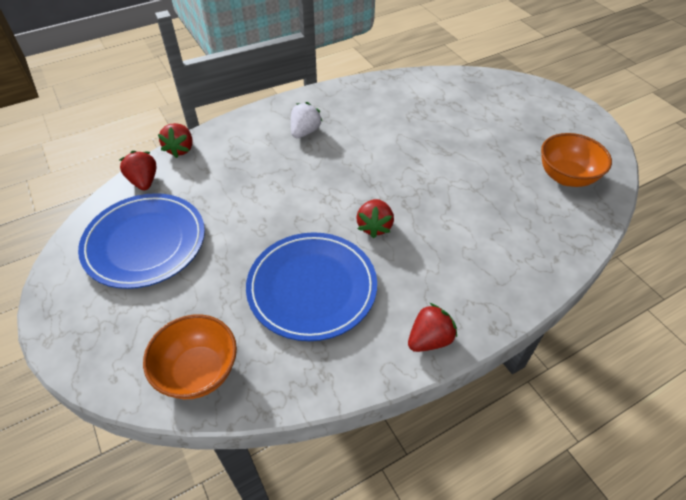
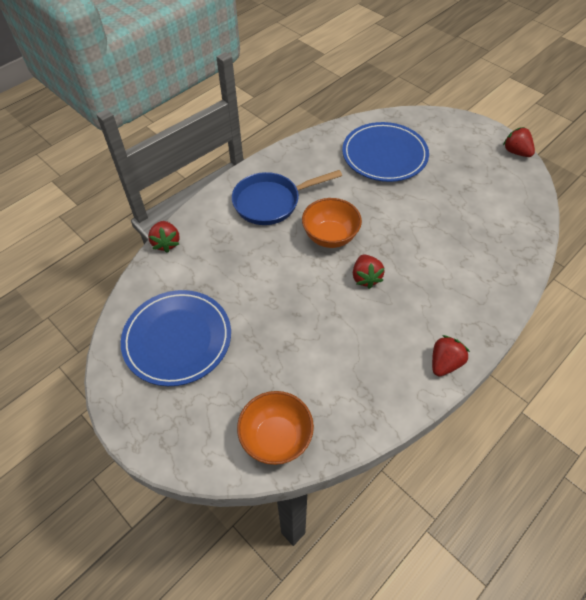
camera: 15 degrees left, 5 degrees up
red strawberry [120,151,156,190] -> red strawberry moved to [503,127,535,157]
blue plate [246,232,377,341] -> blue plate moved to [342,122,429,182]
white strawberry [291,102,323,138] -> blue pan [232,170,342,225]
orange bowl [541,133,612,187] -> orange bowl moved to [302,198,362,248]

